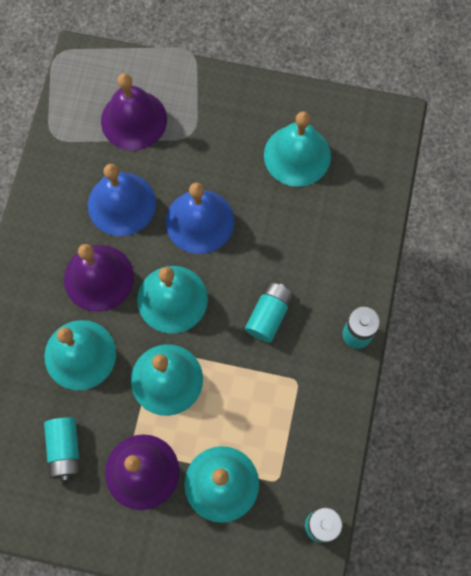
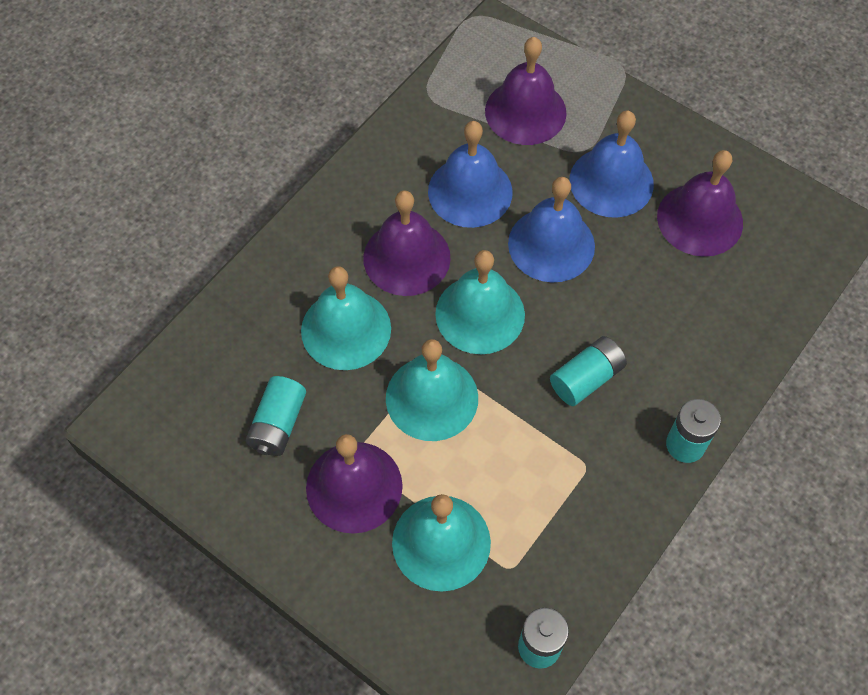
camera: 25 degrees right, 10 degrees down
turquoise bell [264,111,331,187] -> purple bell [657,150,743,257]
none -> blue bell [570,111,654,218]

